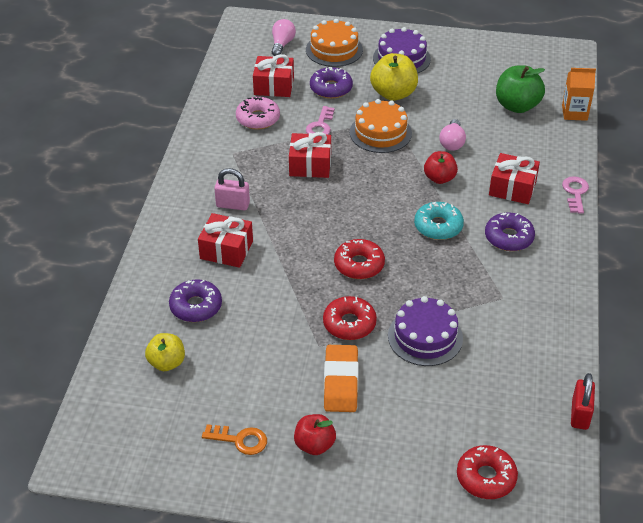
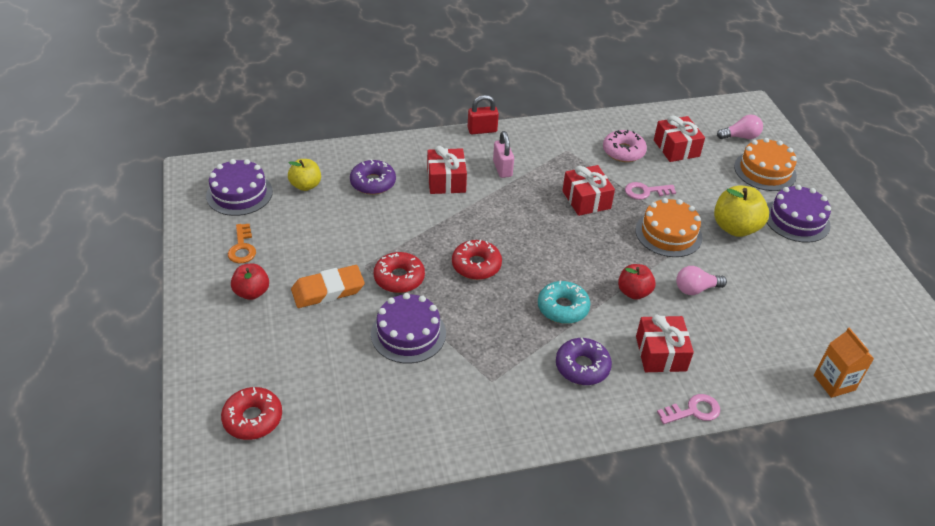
camera: 65 degrees right, 0 degrees up
purple donut [310,67,353,99] -> none
green apple [496,65,545,113] -> none
red padlock [571,373,595,430] -> red padlock moved to [468,95,499,134]
none -> purple cake [206,159,273,216]

